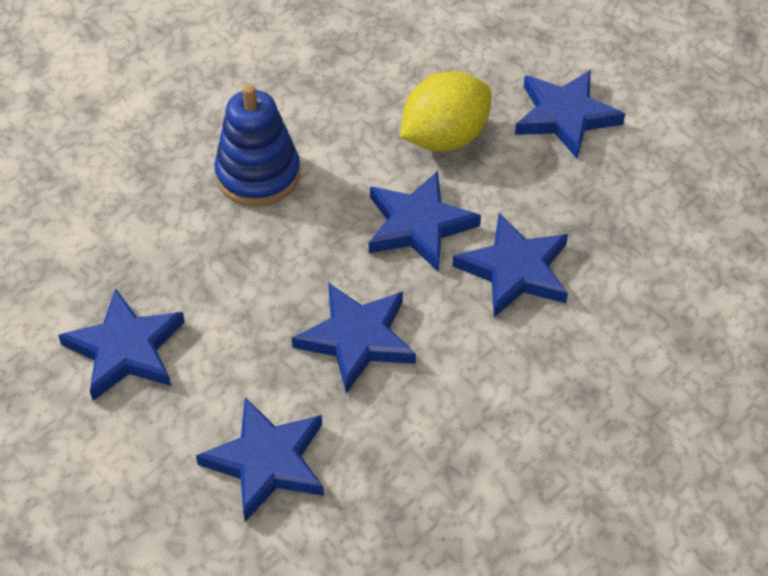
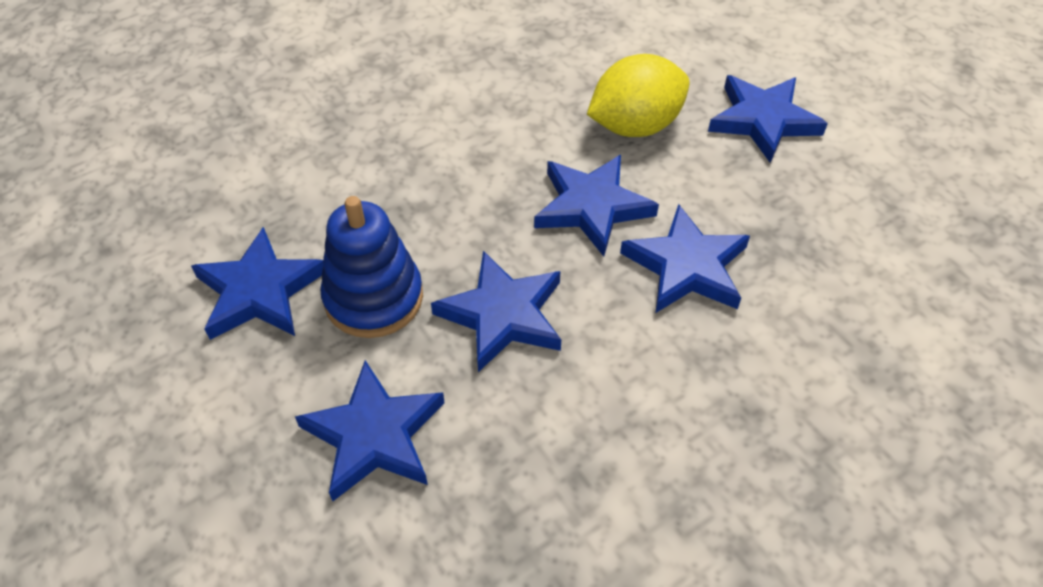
camera: 10 degrees right, 0 degrees up
blue stacking toy [214,84,300,206] -> blue stacking toy moved to [320,196,423,338]

